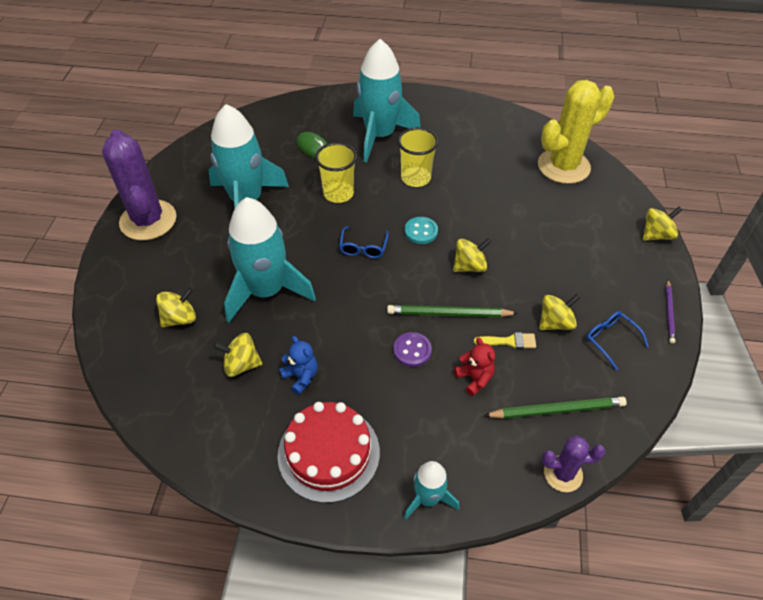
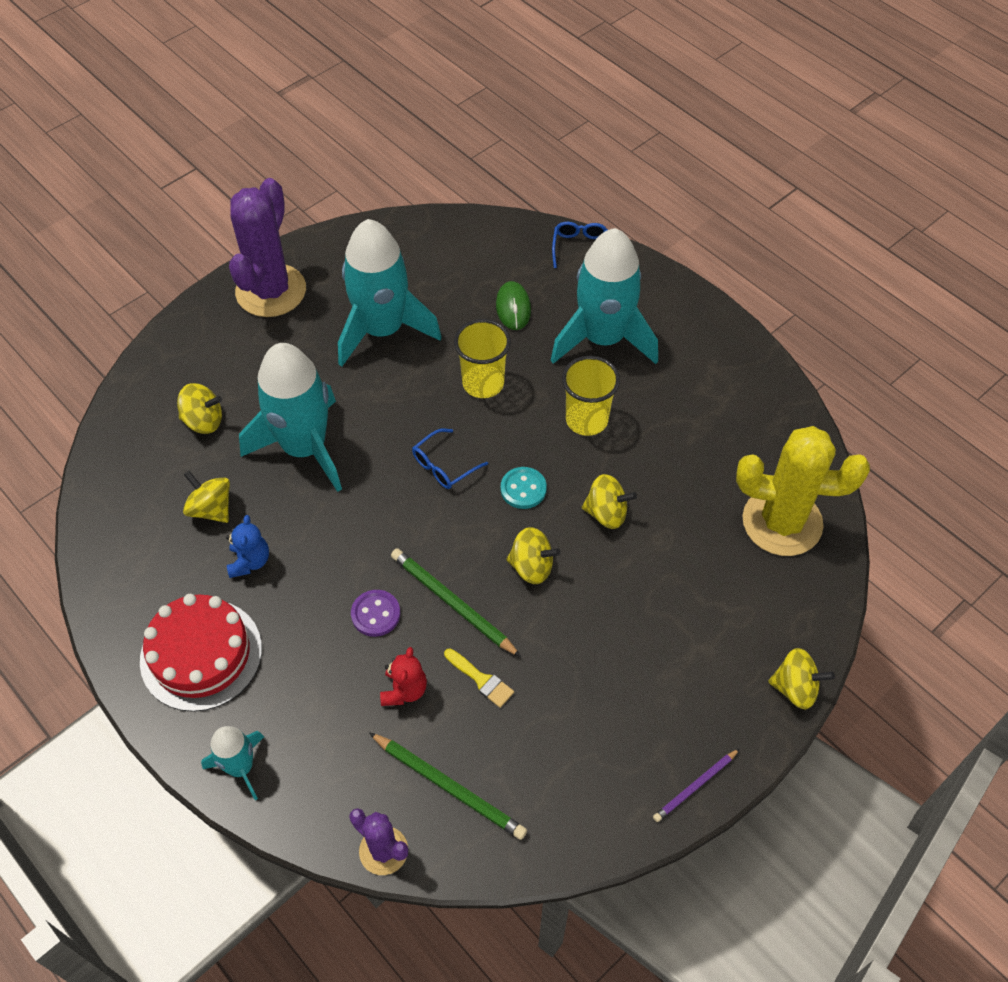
camera: 40 degrees right, 5 degrees up
yellow spinning top [539,294,581,330] -> yellow spinning top moved to [582,474,637,529]
blue glasses [586,311,649,370] -> blue glasses moved to [552,222,608,268]

